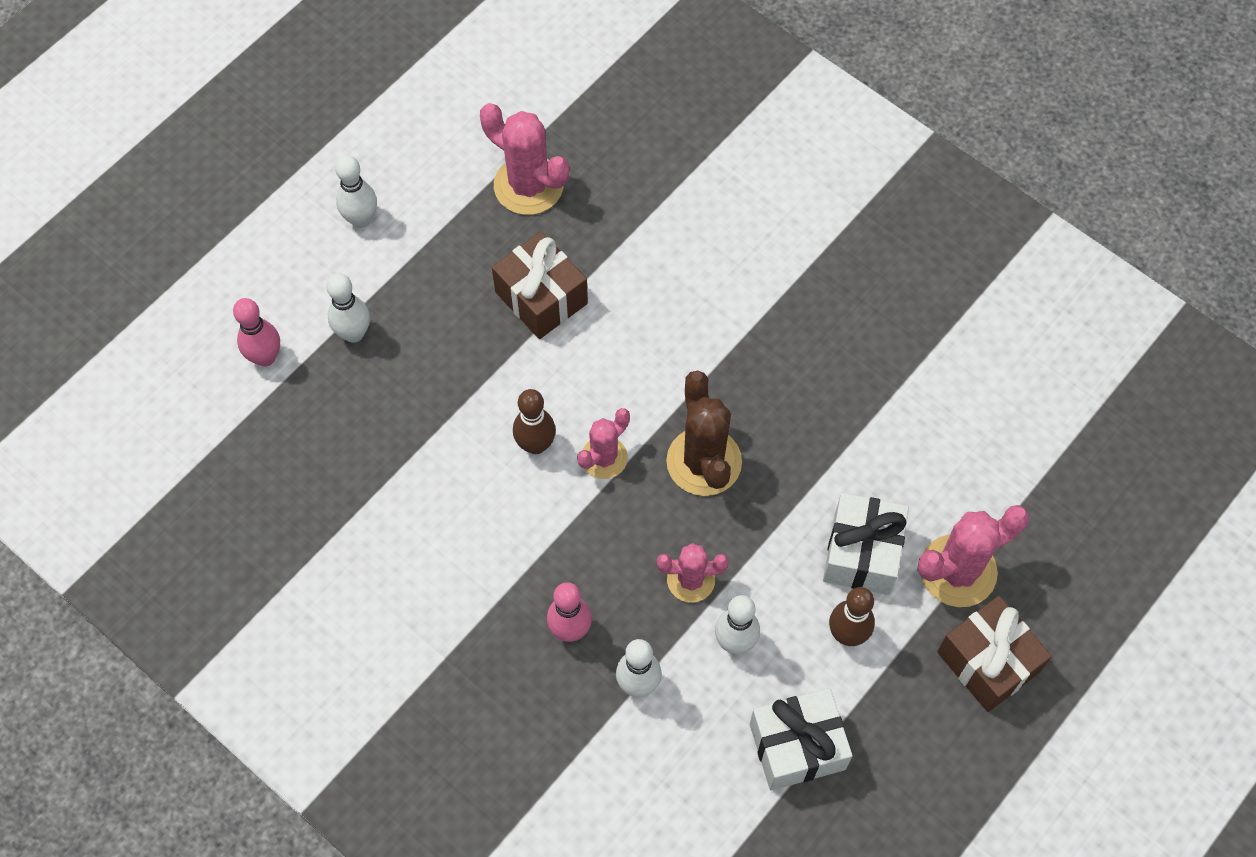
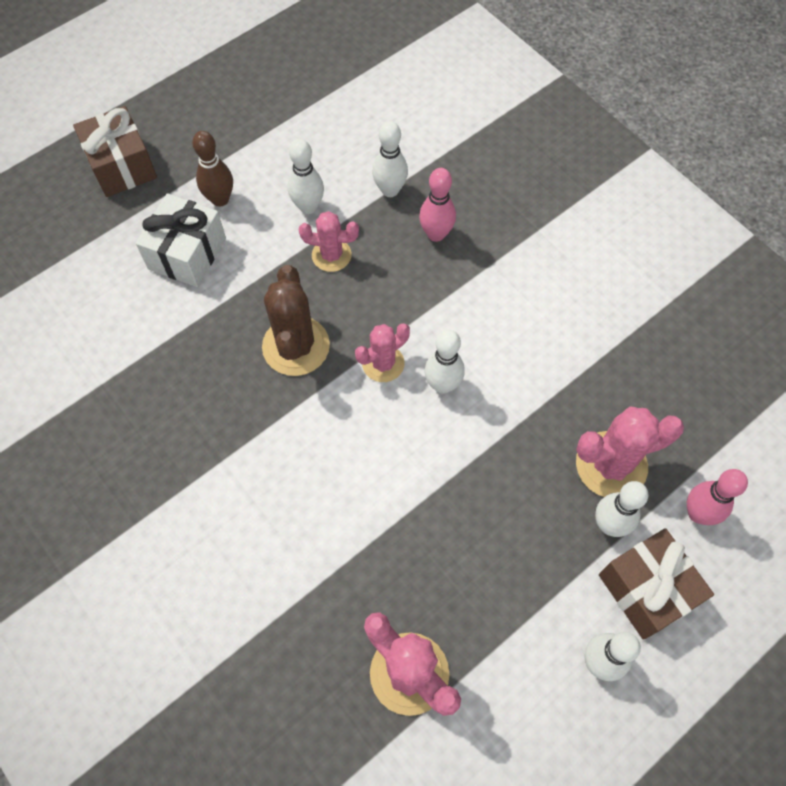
camera: 170 degrees left, 0 degrees up
brown gift [492,231,588,339] -> brown gift moved to [599,528,714,640]
brown bowling pin [513,389,556,454] -> white bowling pin [425,329,465,394]
white gift [750,688,853,791] -> none
pink cactus [917,505,1029,607] -> pink cactus moved to [576,406,684,497]

